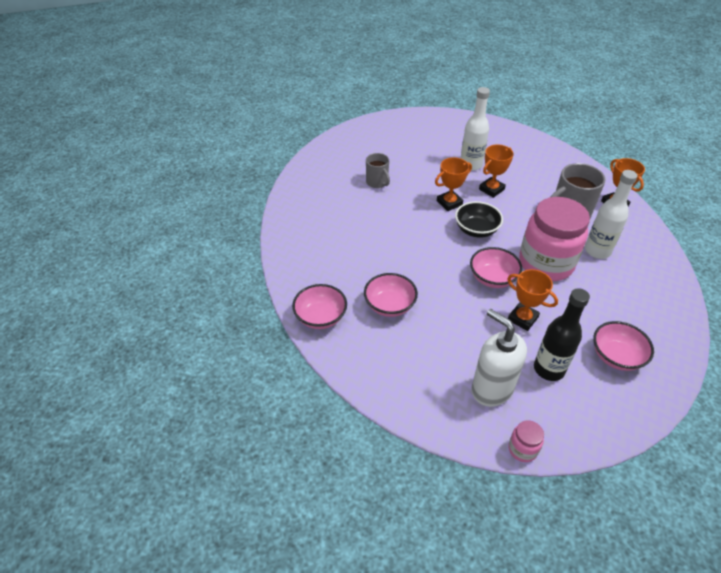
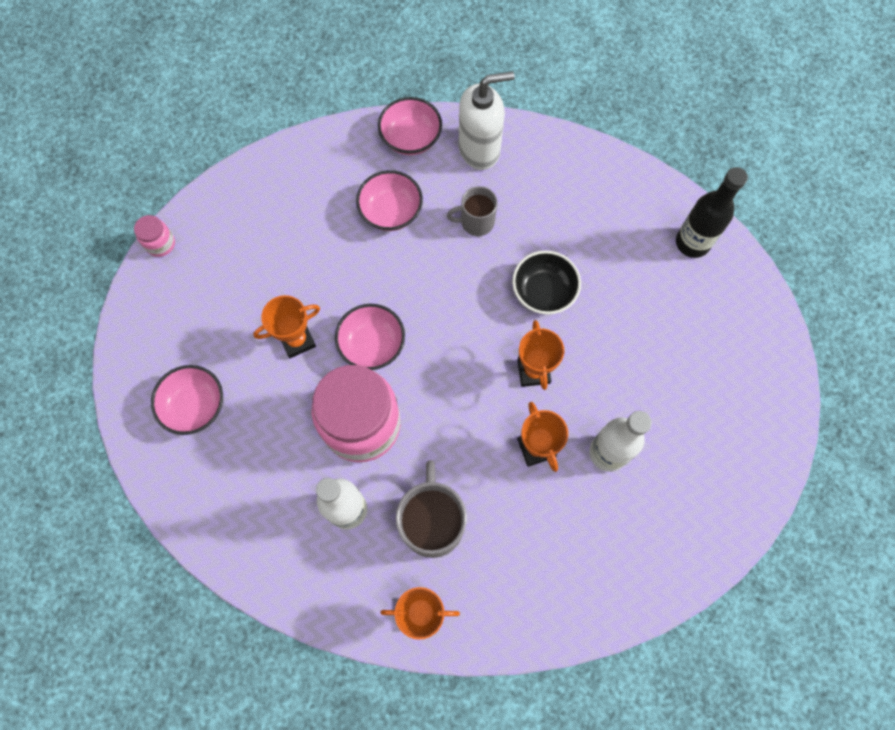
camera: 115 degrees right, 25 degrees up
grey mug [366,153,390,188] -> grey mug moved to [447,186,498,236]
black bowl [455,201,503,238] -> black bowl moved to [512,250,581,315]
white soap dispenser [471,309,527,407] -> white soap dispenser moved to [458,71,514,170]
black bottle [534,288,590,381] -> black bottle moved to [676,167,748,258]

